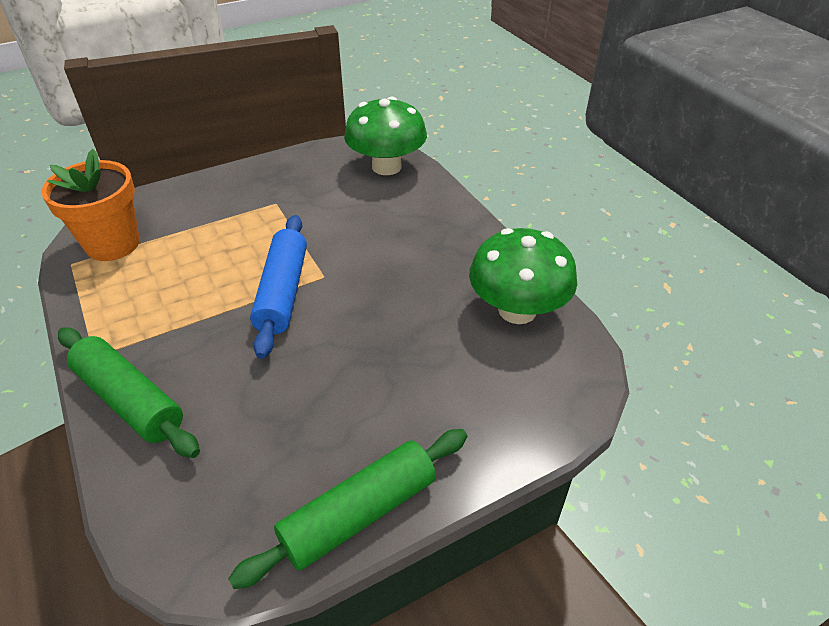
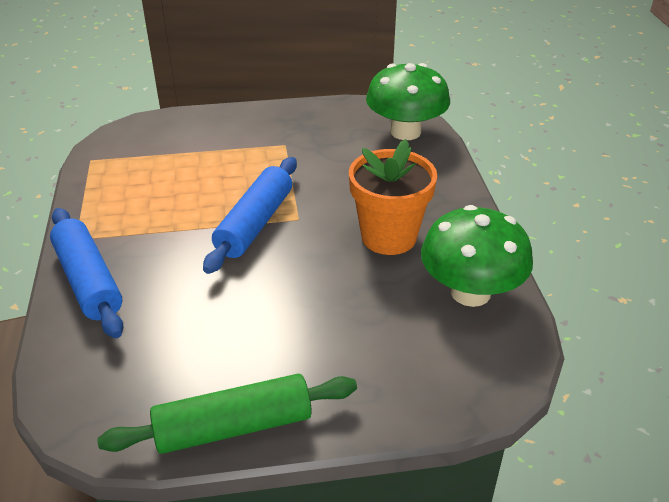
camera: 20 degrees right, 5 degrees down
orange flower pot [41,149,140,261] -> orange flower pot moved to [349,139,437,255]
green rolling pin [58,327,200,458] -> blue rolling pin [50,208,124,338]

